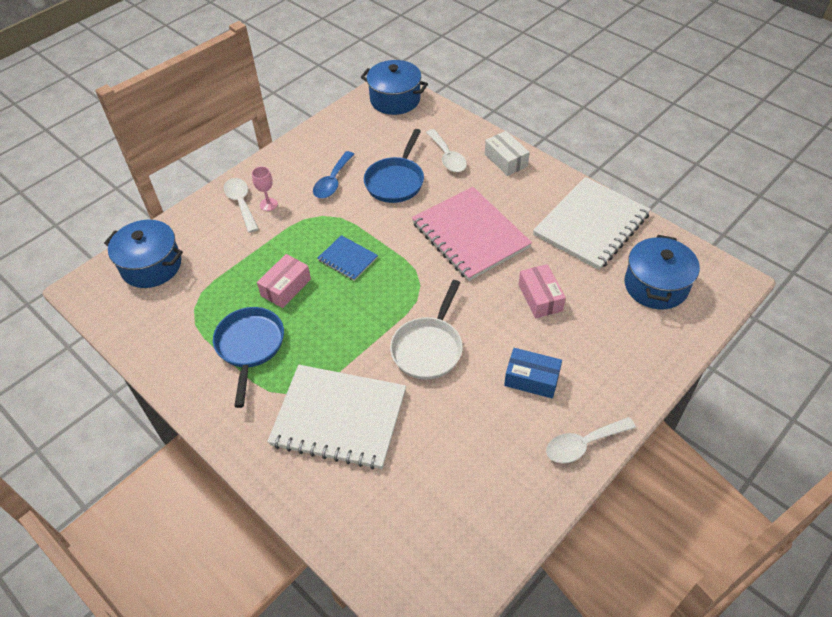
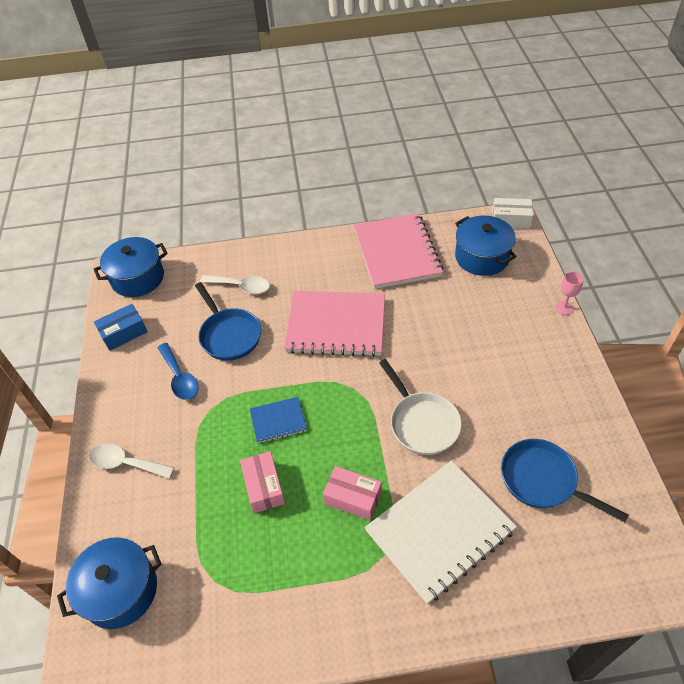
camera: 50 degrees left, 0 degrees up
blue pan [213,307,284,408] -> blue pan moved to [501,439,629,522]
pink goblet [252,166,278,211] -> pink goblet moved to [555,272,583,315]
white box [485,131,530,176] -> white box moved to [492,198,533,229]
blue box [504,348,562,398] -> blue box moved to [94,304,147,351]
pink box [518,264,566,318] -> pink box moved to [323,466,382,520]
white notebook [533,177,651,270] -> pink notebook [354,213,444,289]
white spoon [546,417,636,463] -> none

